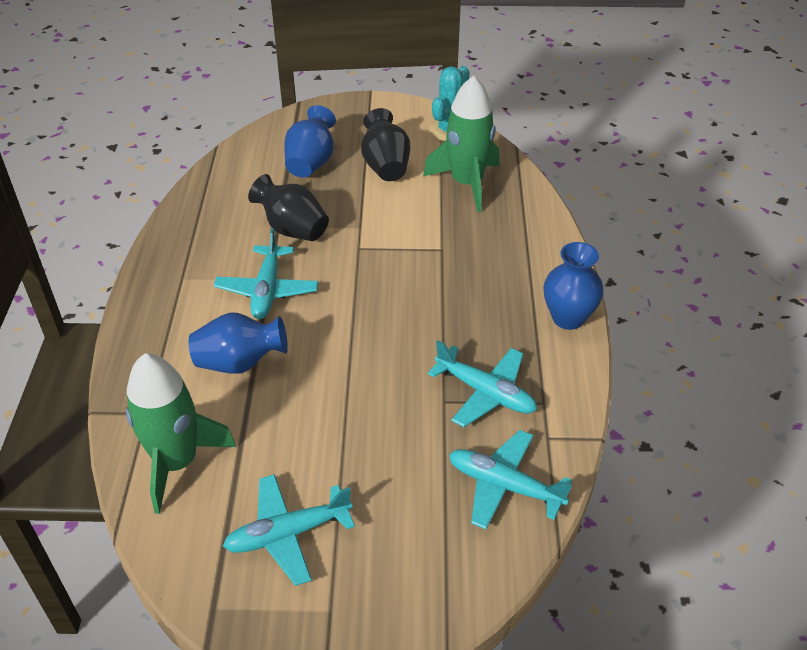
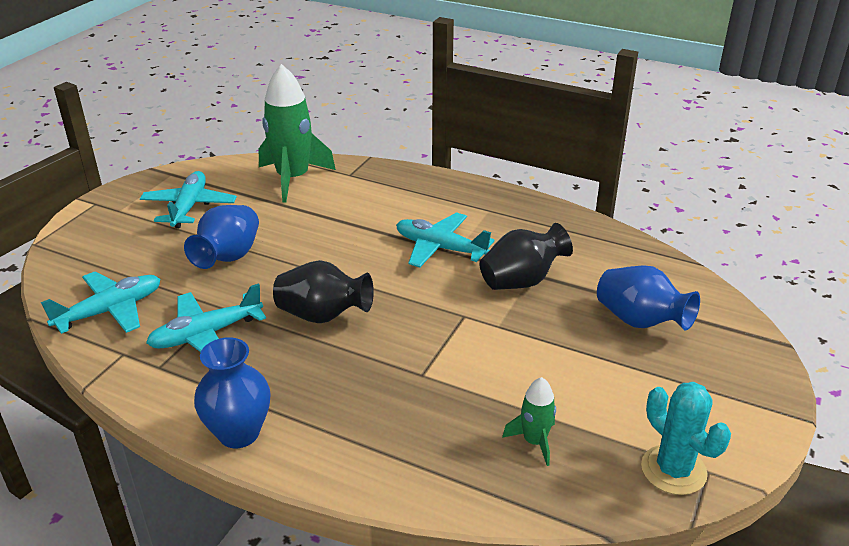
camera: 115 degrees right, 10 degrees down
blue vase [188,312,288,374] -> blue vase moved to [184,205,259,269]
black vase [361,108,410,181] -> black vase moved to [273,260,374,323]
green rocket [423,75,500,212] -> green rocket [502,377,556,466], size x0.49

